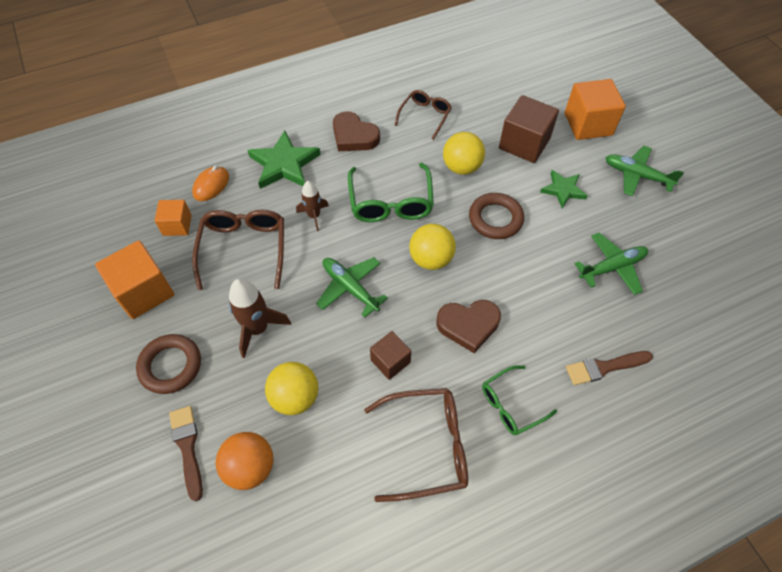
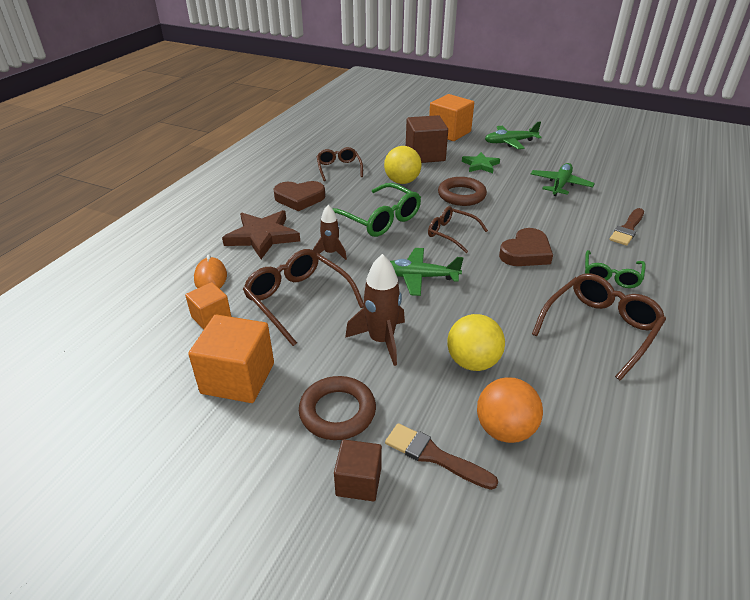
camera: 40 degrees left, 20 degrees down
green star [247,130,321,189] -> brown star [222,210,300,259]
brown cube [370,331,411,380] -> brown cube moved to [334,440,382,501]
yellow ball [409,224,456,270] -> brown glasses [428,206,488,253]

